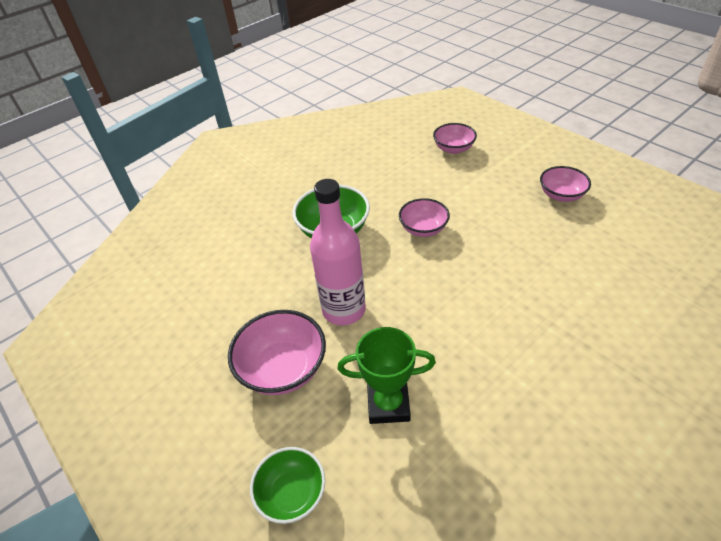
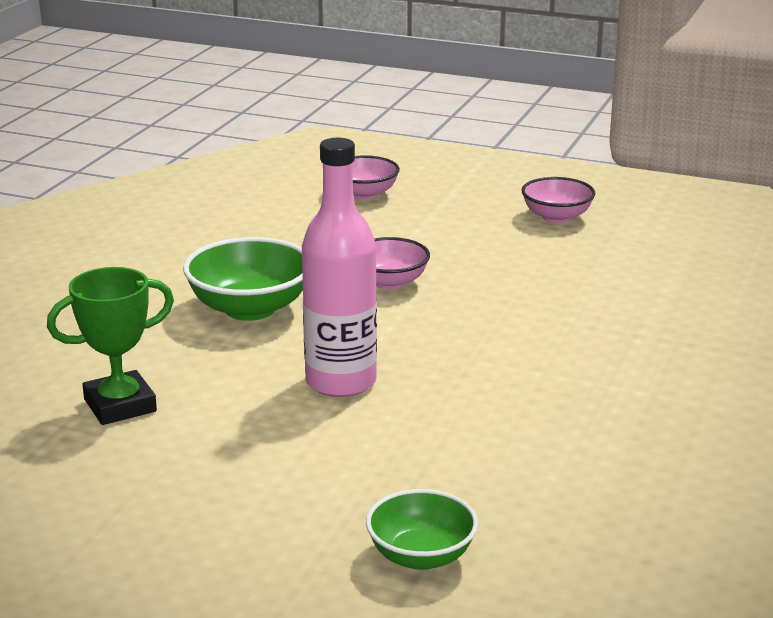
camera: 30 degrees left, 20 degrees down
pink bowl [228,310,326,395] -> none
green trophy [338,327,436,424] -> green trophy moved to [47,267,174,425]

